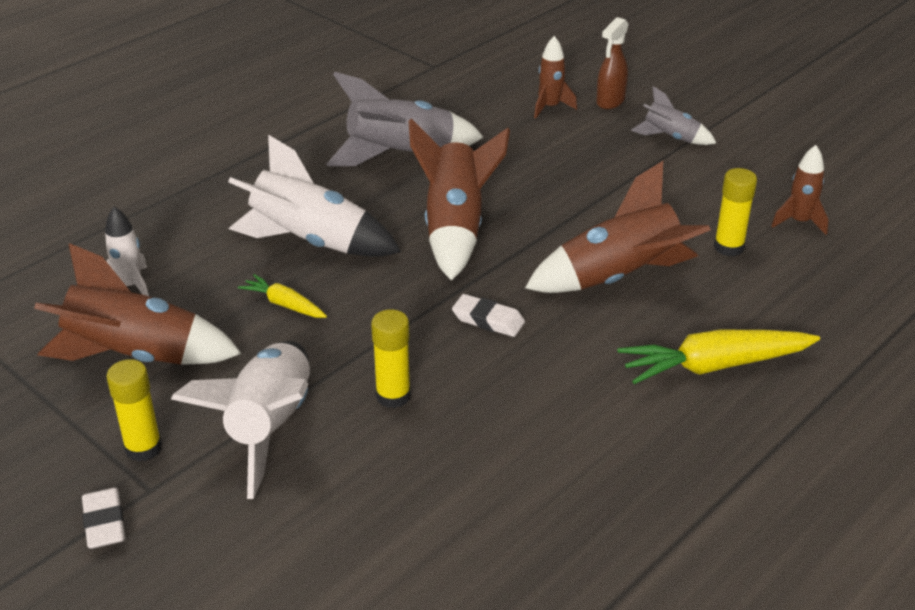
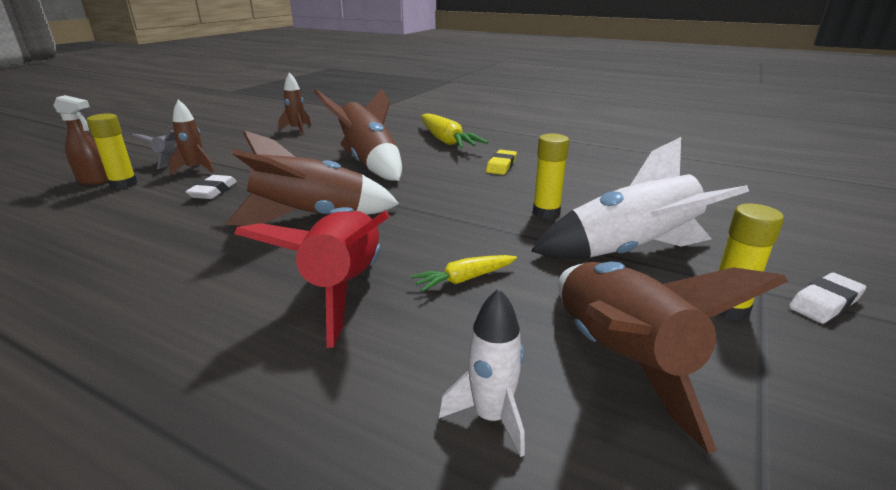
camera: 105 degrees left, 10 degrees down
white rocket [228,135,401,257] -> red rocket [234,207,390,348]
yellow carrot [238,274,327,318] -> yellow carrot turned 45 degrees clockwise [411,255,517,292]
grey rocket [326,72,483,166] -> none
white eraser [452,294,525,337] -> white eraser moved to [185,175,237,199]
brown rocket [534,36,577,118] -> brown rocket moved to [169,100,214,175]
yellow glue stick [714,168,757,256] -> yellow glue stick moved to [87,113,137,189]
none -> yellow eraser [486,150,517,175]

